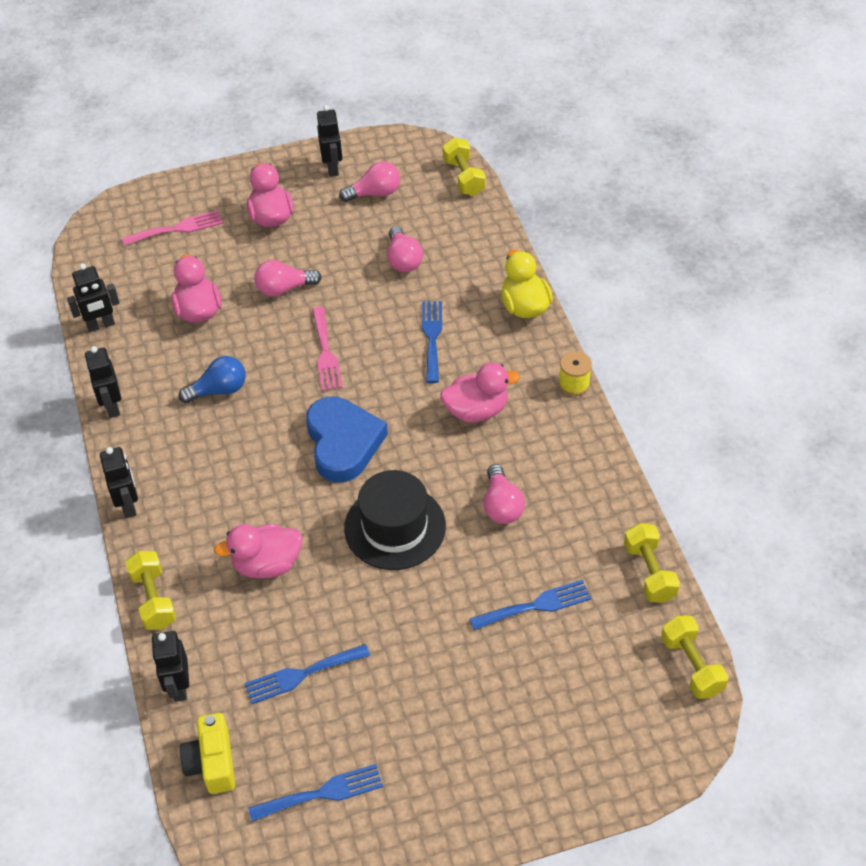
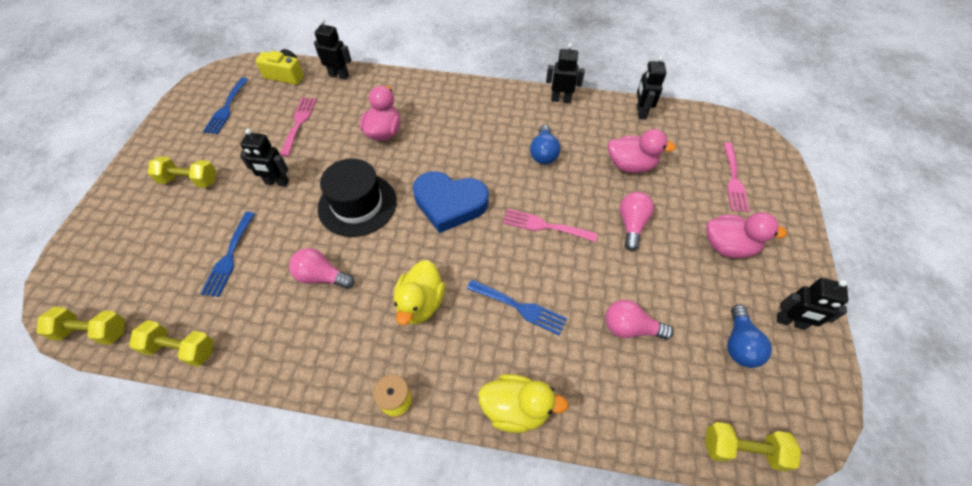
camera: 115 degrees right, 5 degrees up
black robot [100,447,138,518] -> black robot moved to [240,129,289,187]
yellow dumbbell [125,551,176,630] -> yellow dumbbell moved to [148,156,216,188]
blue fork [245,644,370,704] -> pink fork [280,98,317,157]
pink light bulb [339,161,400,202] -> blue light bulb [727,305,772,368]
pink duck [440,363,520,423] -> yellow duck [394,260,445,325]

